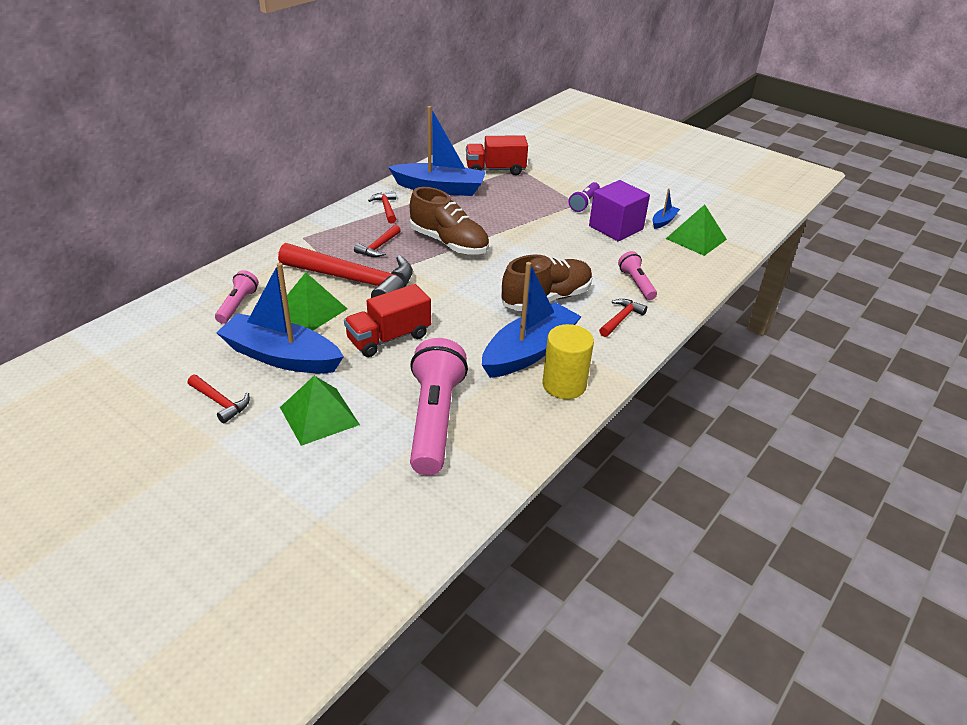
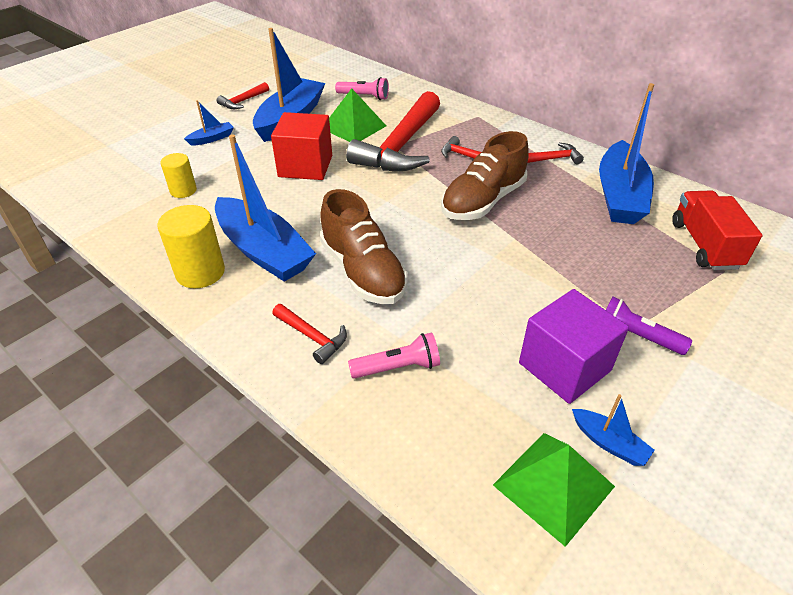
camera: 95 degrees right, 5 degrees up
green pyramid [280,376,360,446] -> blue boat [184,100,234,145]
red truck [344,284,431,357] -> red cube [271,112,332,180]
pink flashlight [410,338,468,475] -> yellow cylinder [160,153,197,198]

